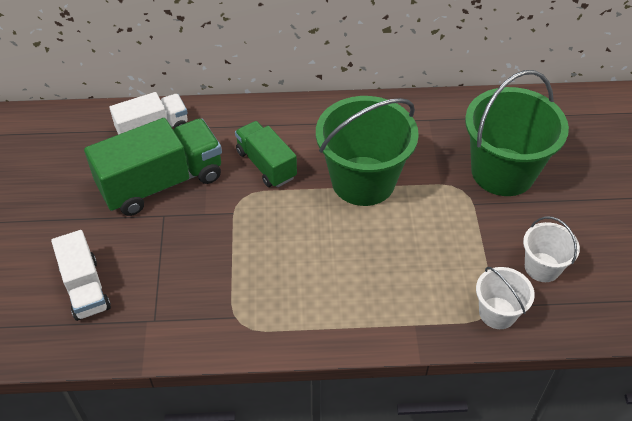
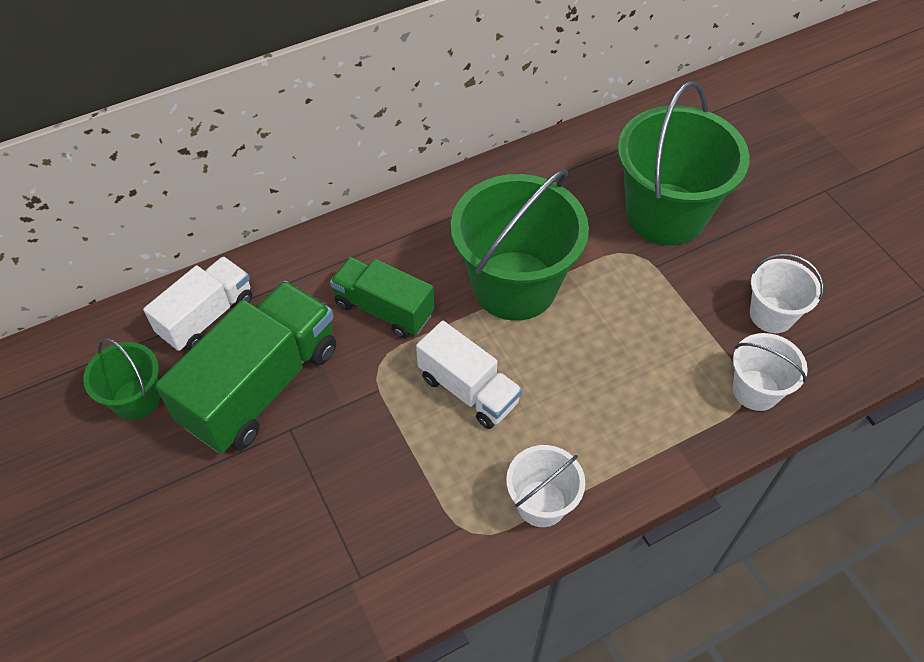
camera: 25 degrees left, 5 degrees up
white truck [51,230,111,321] -> white truck moved to [416,321,522,429]
none -> green bucket [83,338,160,420]
none -> white bucket [506,445,585,527]

